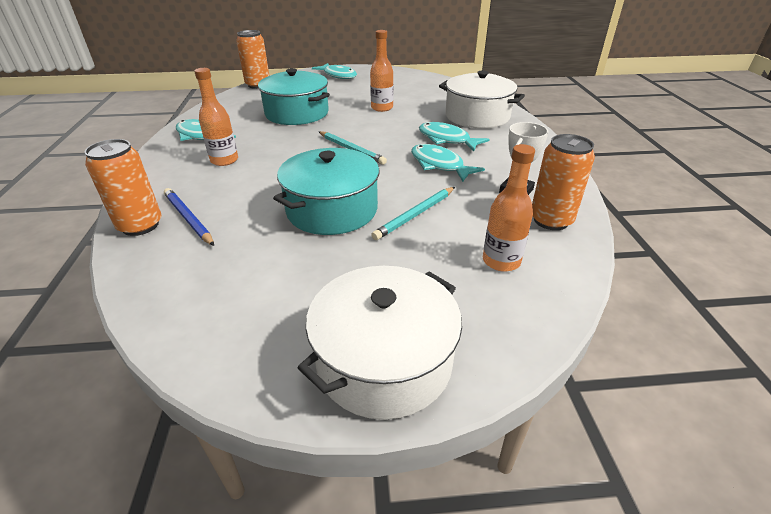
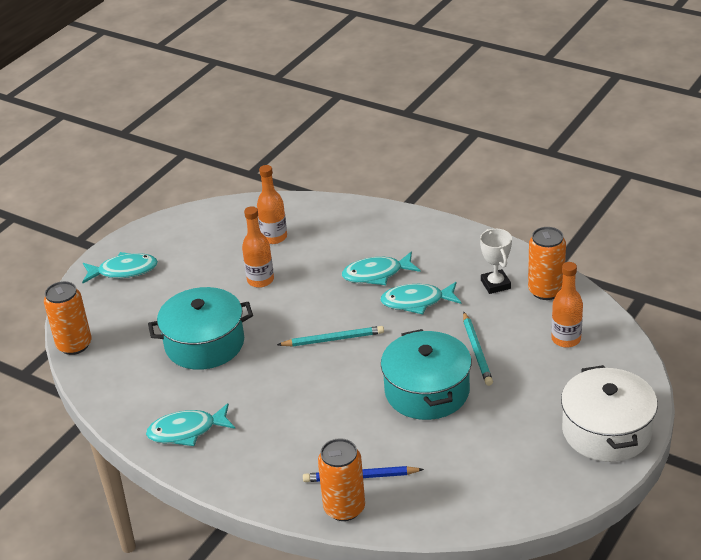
camera: 50 degrees left, 0 degrees up
orange bottle [194,68,238,166] -> orange bottle moved to [257,165,287,244]
white pot [439,70,525,128] -> none

